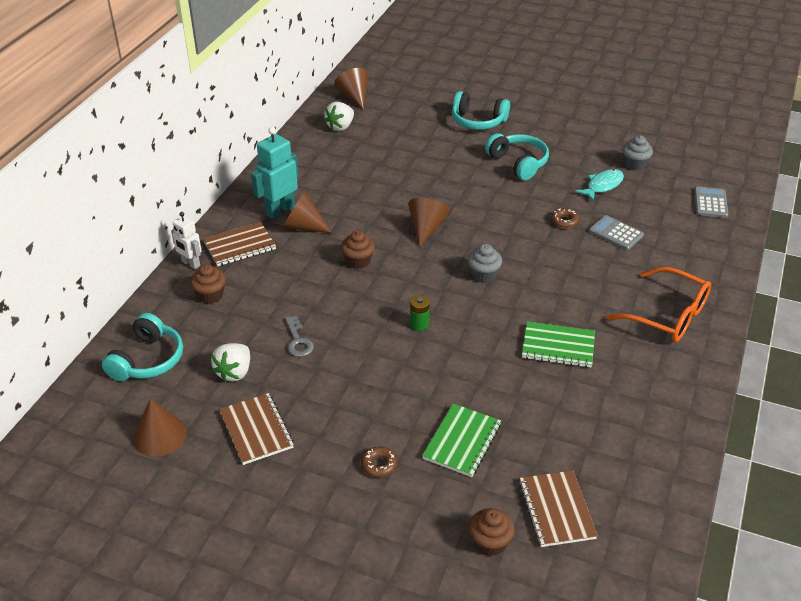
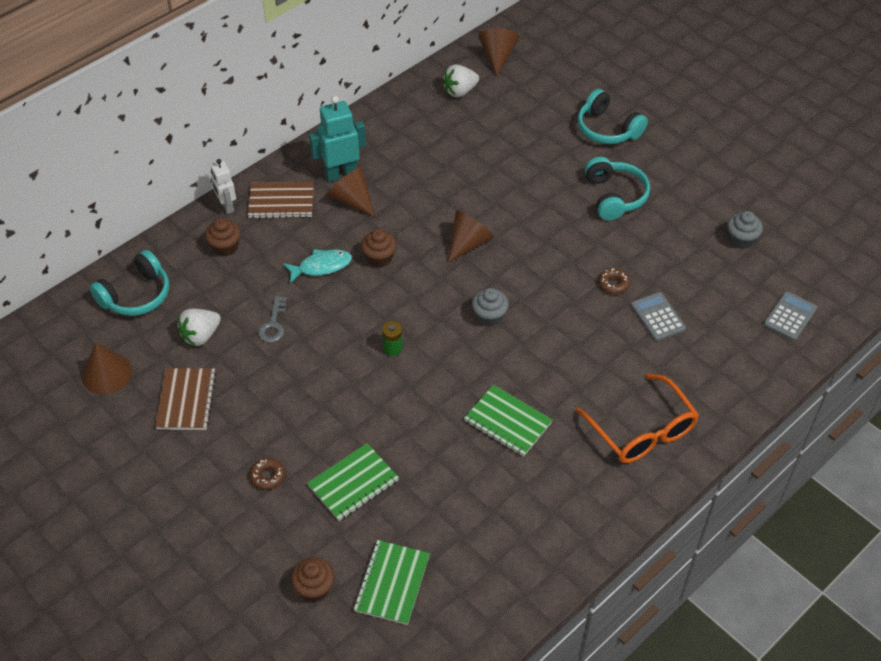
camera: 25 degrees right, 10 degrees up
brown notebook [519,470,598,547] -> green notebook [354,540,430,625]
turquoise fish [575,169,624,202] -> turquoise fish moved to [283,249,352,283]

